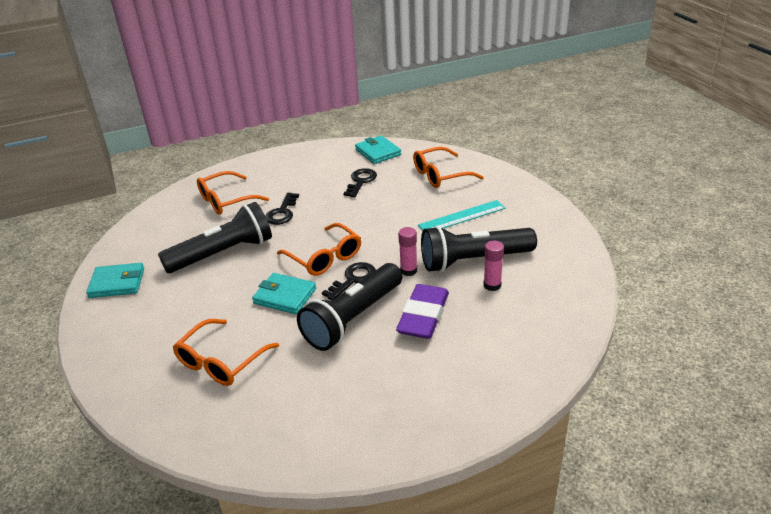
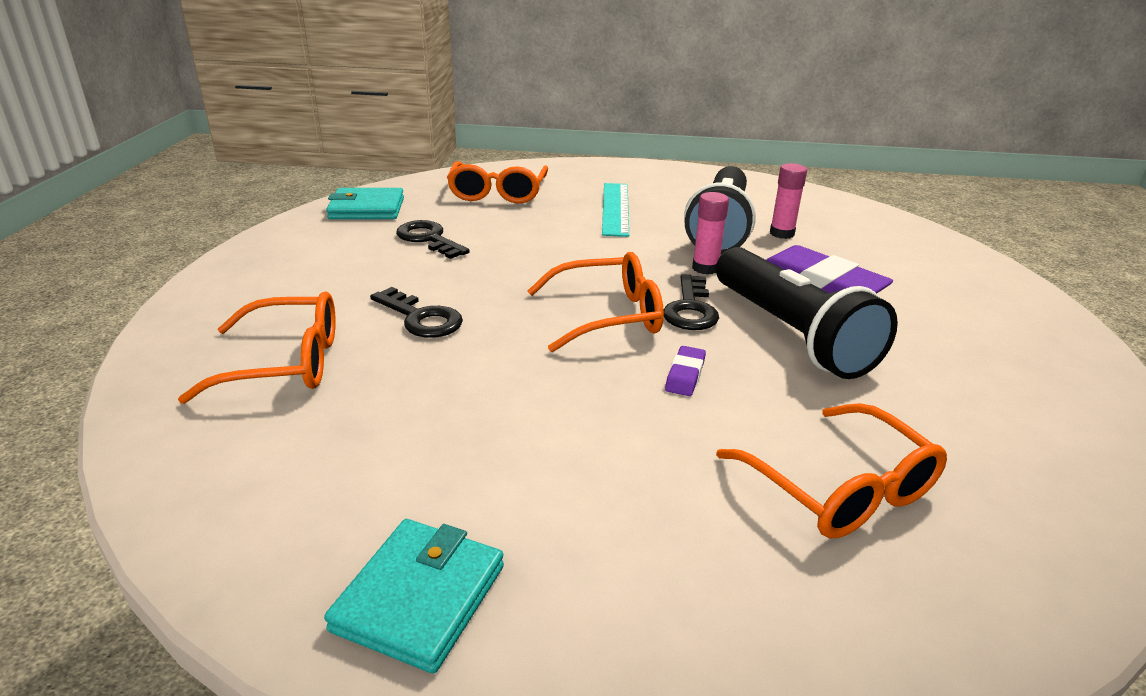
camera: 65 degrees left, 5 degrees down
black flashlight [158,202,272,273] -> none
orange glasses [197,171,269,215] -> orange glasses turned 90 degrees counterclockwise [178,291,336,404]
turquoise wallet [252,273,316,314] -> purple eraser [665,346,706,396]
black key [322,262,376,300] -> black key turned 150 degrees counterclockwise [664,274,719,330]

